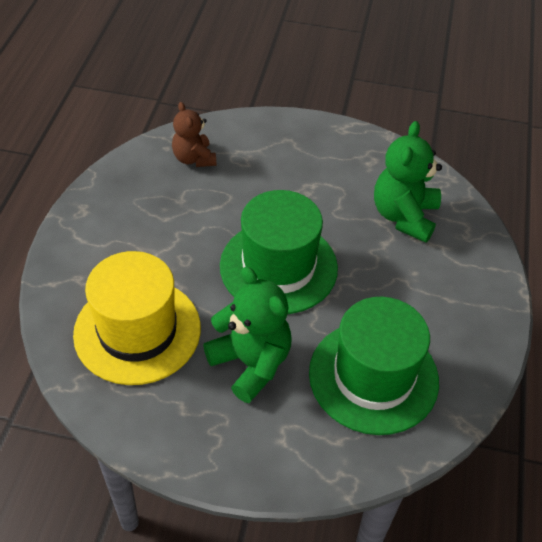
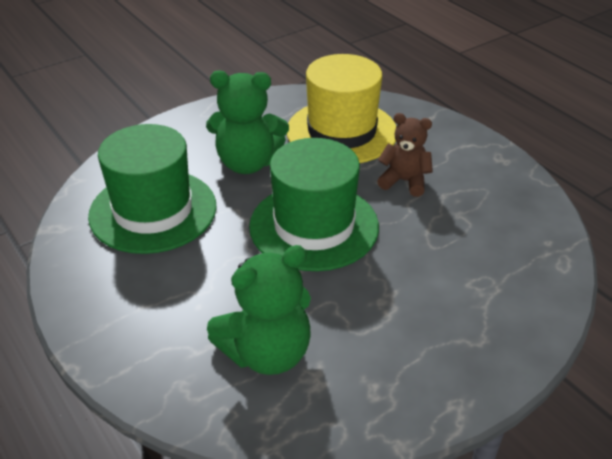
camera: 135 degrees right, 10 degrees down
brown teddy bear [172,102,216,167] -> brown teddy bear moved to [377,113,433,197]
green teddy bear [374,121,442,243] -> green teddy bear turned 90 degrees clockwise [207,245,311,375]

